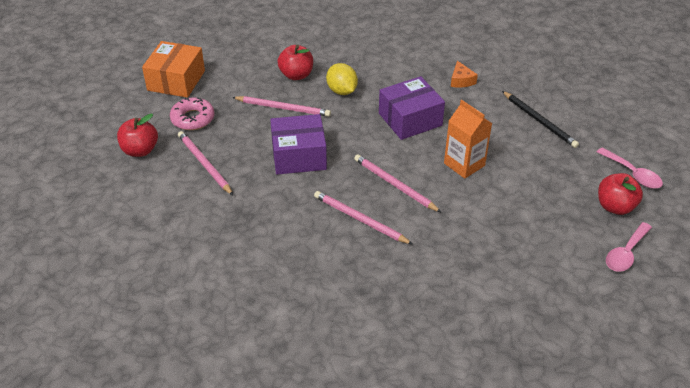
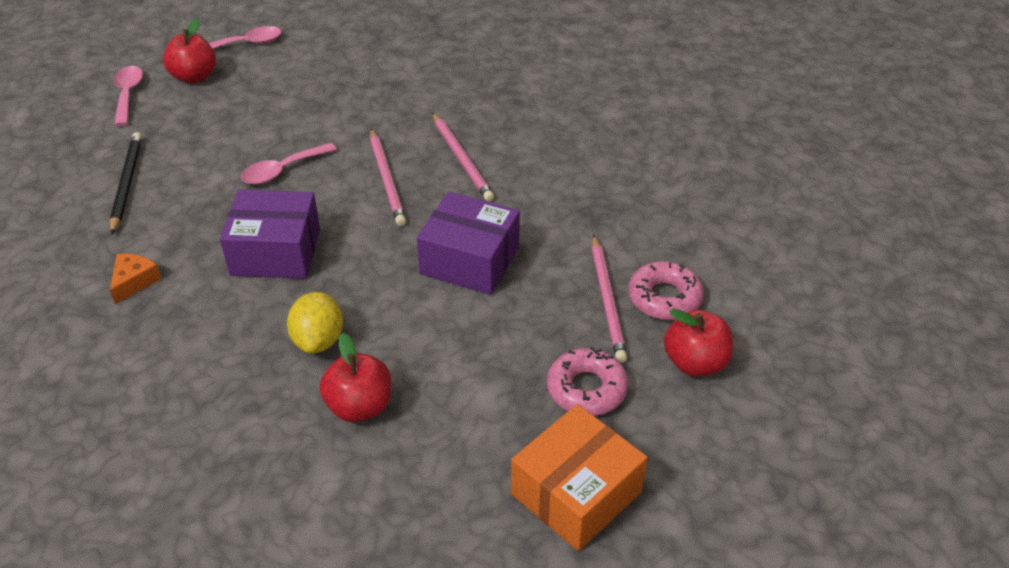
camera: 150 degrees left, 0 degrees up
pink pencil [232,96,331,117] -> none
orange carton [444,100,492,179] -> pink spoon [241,143,337,184]
none -> pink donut [629,261,704,320]

